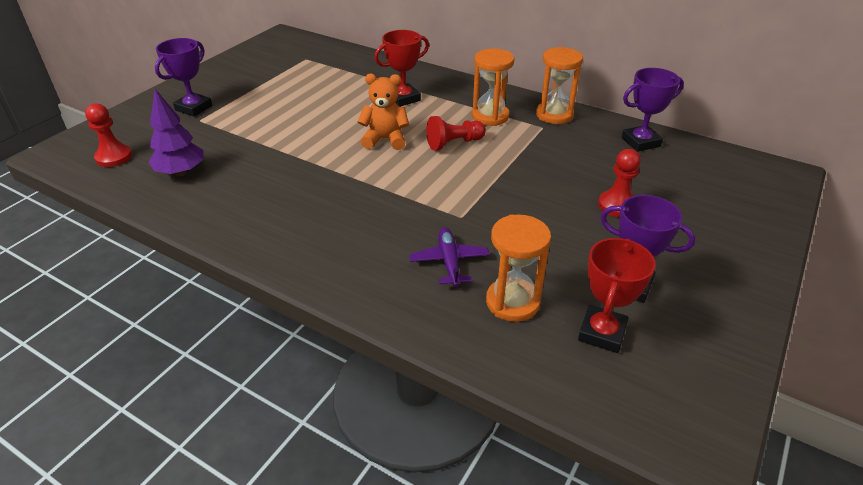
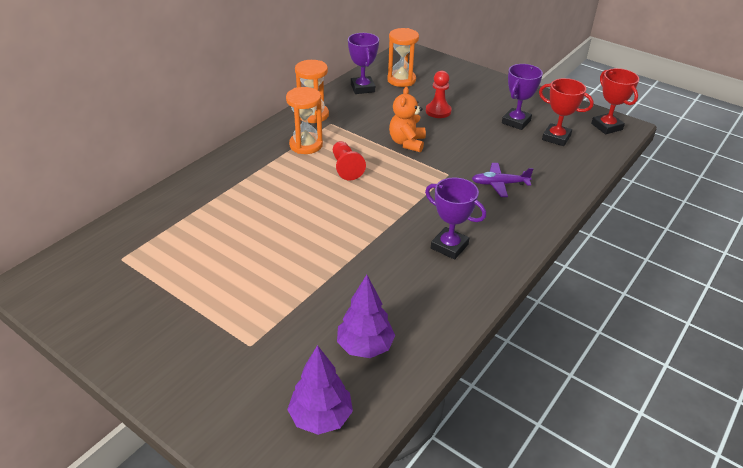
camera: 85 degrees left, 0 degrees up
red pawn [85,103,132,167] -> purple tree [287,345,353,435]
purple trophy [155,38,212,117] -> purple trophy moved to [425,178,486,260]
orange teddy bear [358,74,409,150] -> orange teddy bear moved to [389,87,426,152]
red trophy [374,30,429,107] -> red trophy moved to [591,68,639,134]
orange hourglass [486,214,551,322] -> orange hourglass moved to [387,28,419,87]

